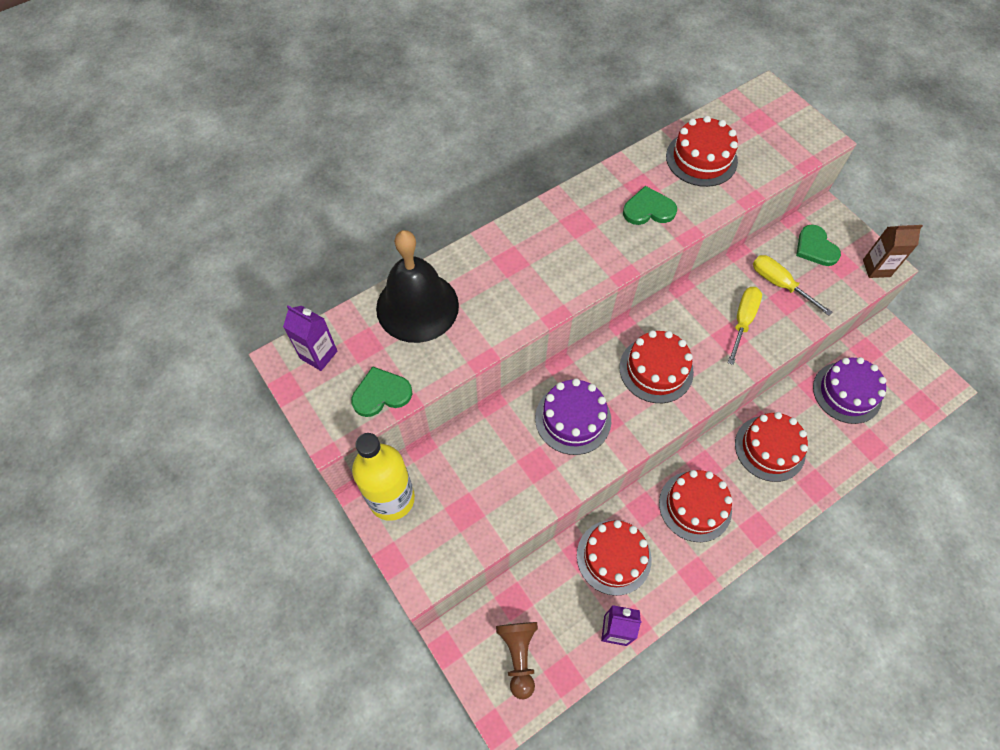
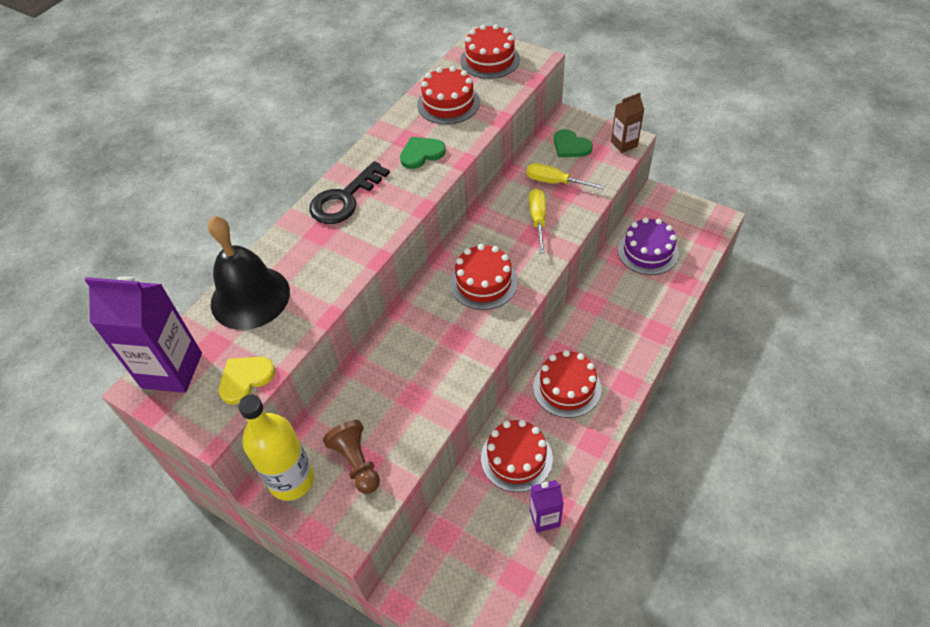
camera: 20 degrees left, 10 degrees down
purple carton [283,306,337,371] -> purple carton [85,276,202,393], size x1.78
green heart [351,366,412,417] -> yellow heart [218,357,275,405]
brown pawn [496,622,538,699] -> brown pawn moved to [323,420,380,494]
purple cake [535,378,611,455] -> none
red cake [735,412,808,482] -> red cake moved to [460,24,520,79]
none -> black key [309,161,390,224]

